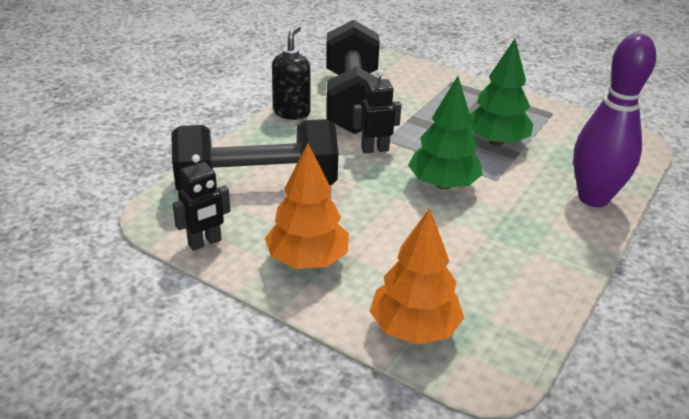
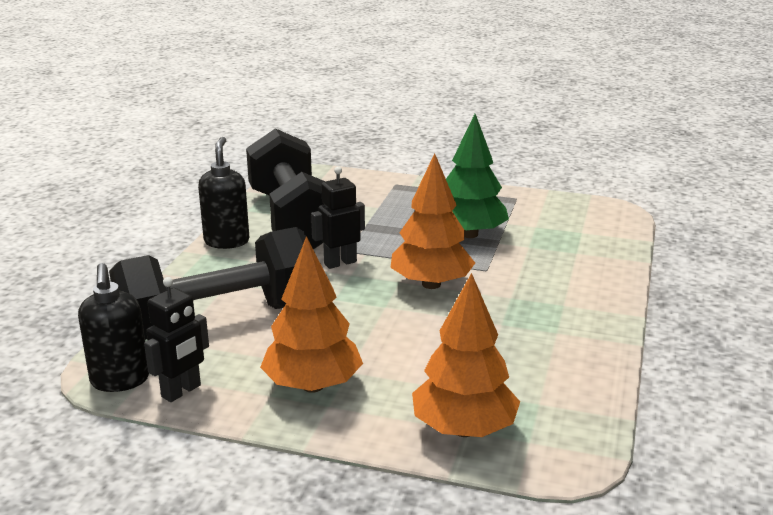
camera: 15 degrees left, 10 degrees down
green tree [408,76,483,189] -> orange tree [390,153,475,289]
purple bowling pin [573,33,656,207] -> none
none -> black soap dispenser [78,263,149,392]

